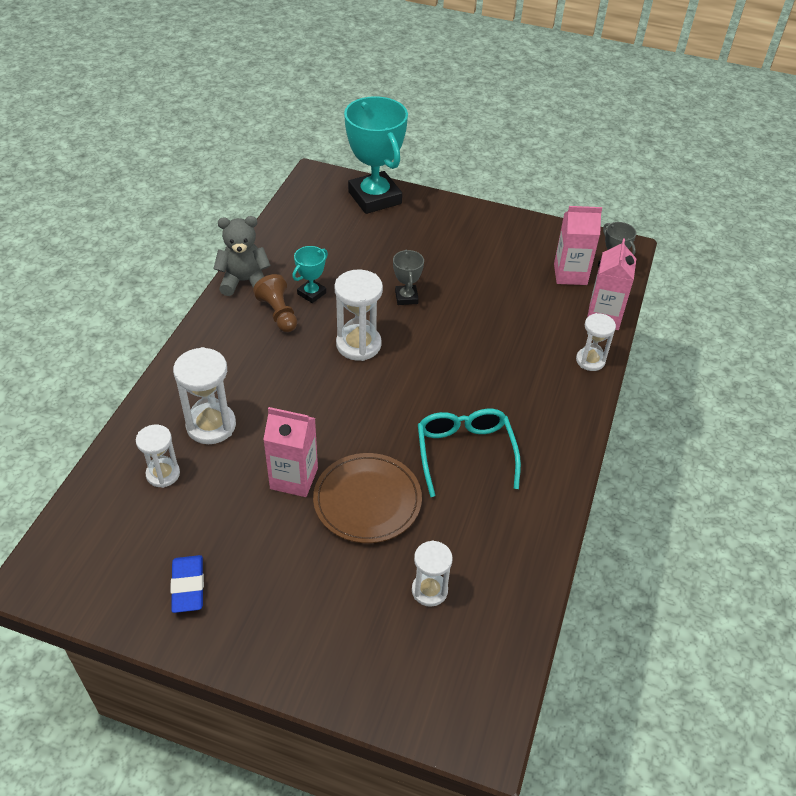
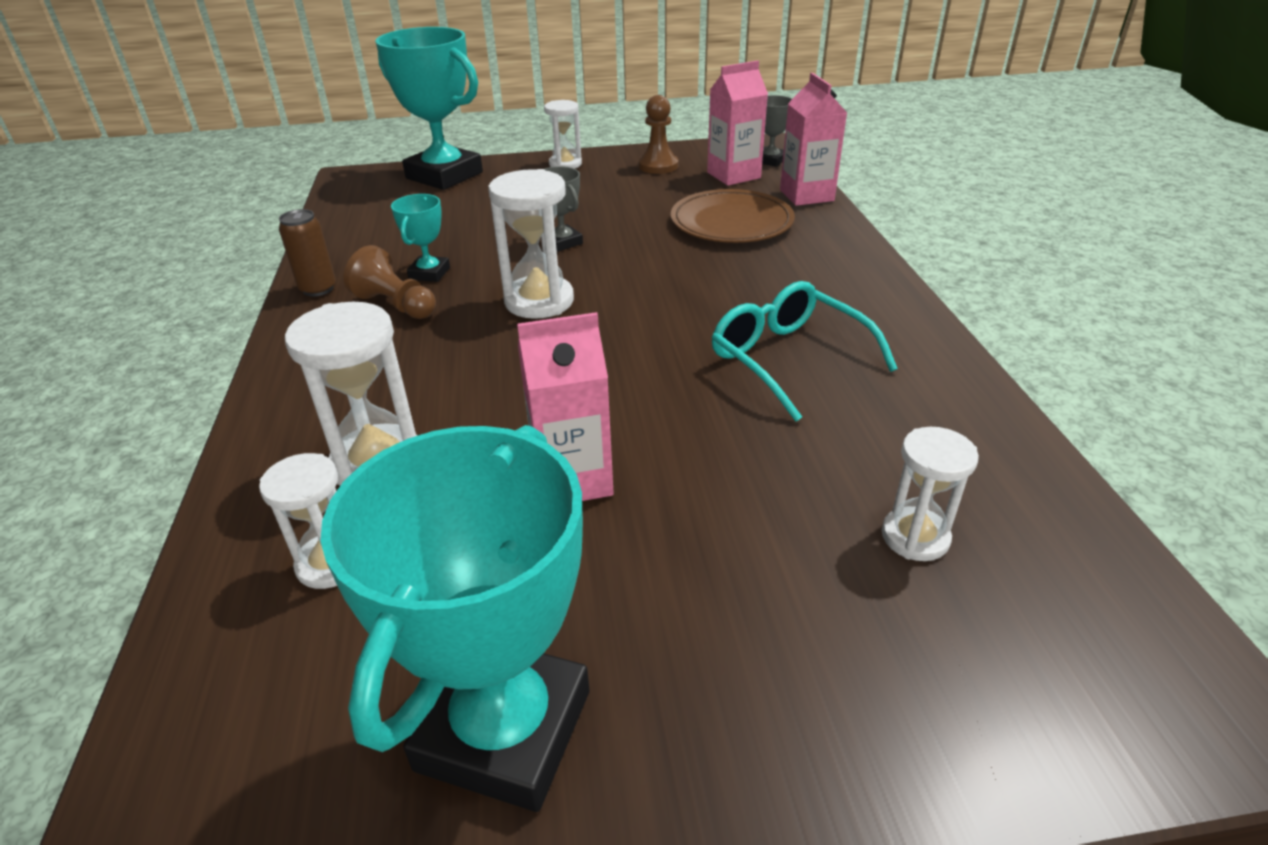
camera: 25 degrees left, 10 degrees down
blue eraser [170,555,204,613] -> turquoise trophy [321,425,589,812]
grey teddy bear [213,216,271,296] -> brown can [279,209,336,296]
brown plate [313,453,422,543] -> brown plate moved to [671,189,795,243]
white hourglass [576,313,616,371] -> white hourglass moved to [544,100,582,169]
none -> brown pawn [638,95,678,174]

